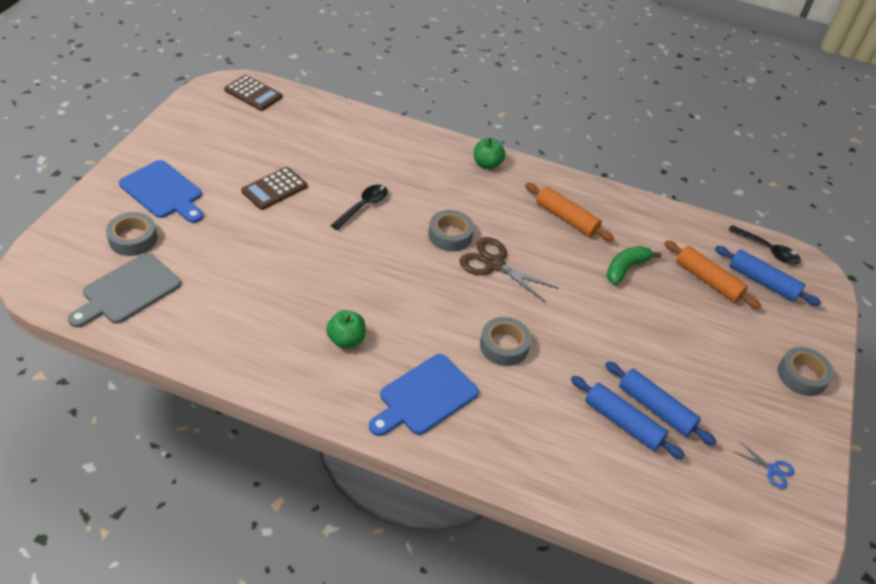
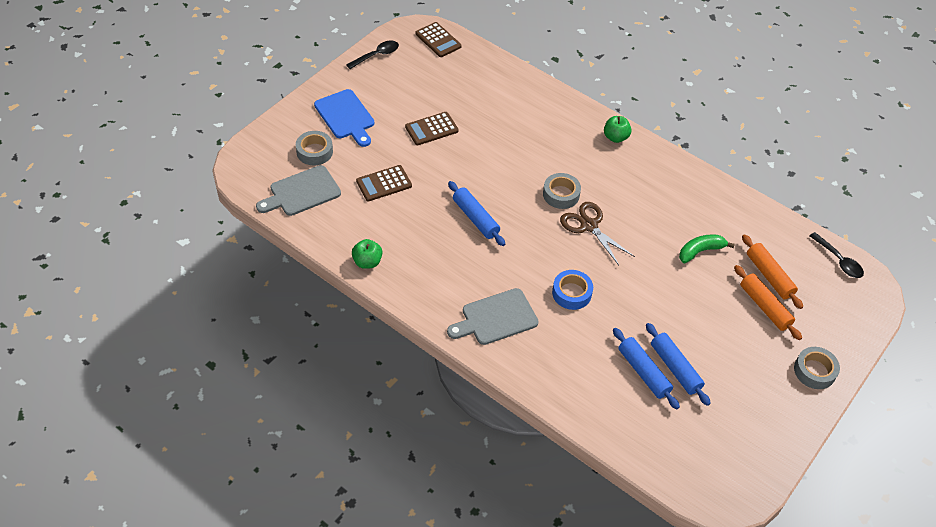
camera: 20 degrees right, 5 degrees up
green apple [326,310,366,348] -> green apple moved to [352,239,382,269]
black spoon [331,185,388,230] -> black spoon moved to [346,41,399,69]
blue cutting board [369,354,479,436] -> grey cutting board [447,288,538,345]
grey tape [480,317,531,366] -> blue tape [552,270,593,310]
orange rolling pin [525,183,614,242] -> orange rolling pin moved to [734,265,802,340]
blue rolling pin [715,246,821,306] -> blue rolling pin moved to [448,181,505,246]
blue scissors [733,441,795,489] -> none
none -> brown calculator [356,165,412,201]

